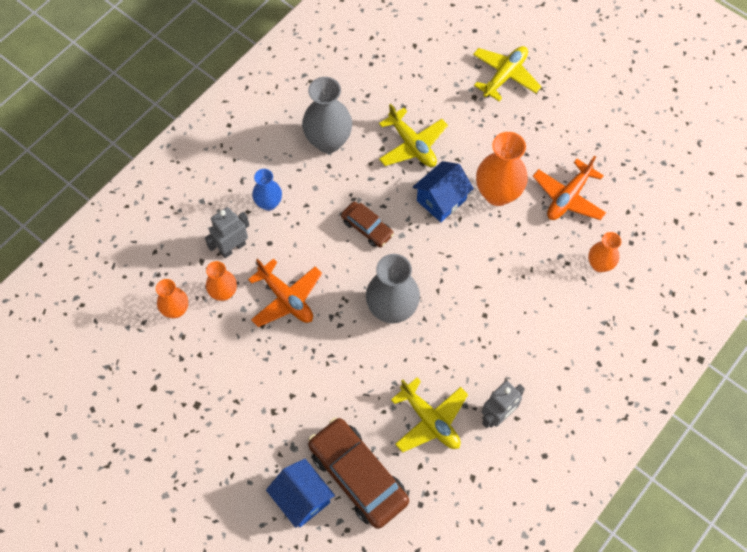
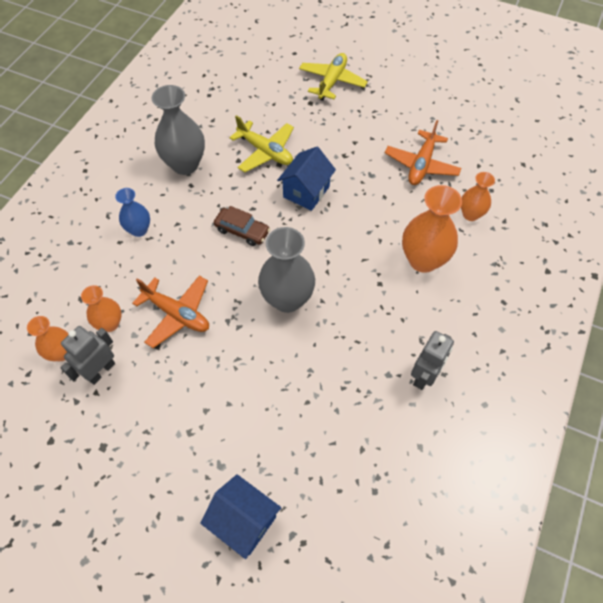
camera: 15 degrees left, 5 degrees down
grey robot [205,207,250,258] -> grey robot moved to [60,326,115,385]
brown car [308,417,409,529] -> none
yellow plane [391,378,468,453] -> none
orange vase [476,132,528,206] -> orange vase moved to [402,185,462,273]

